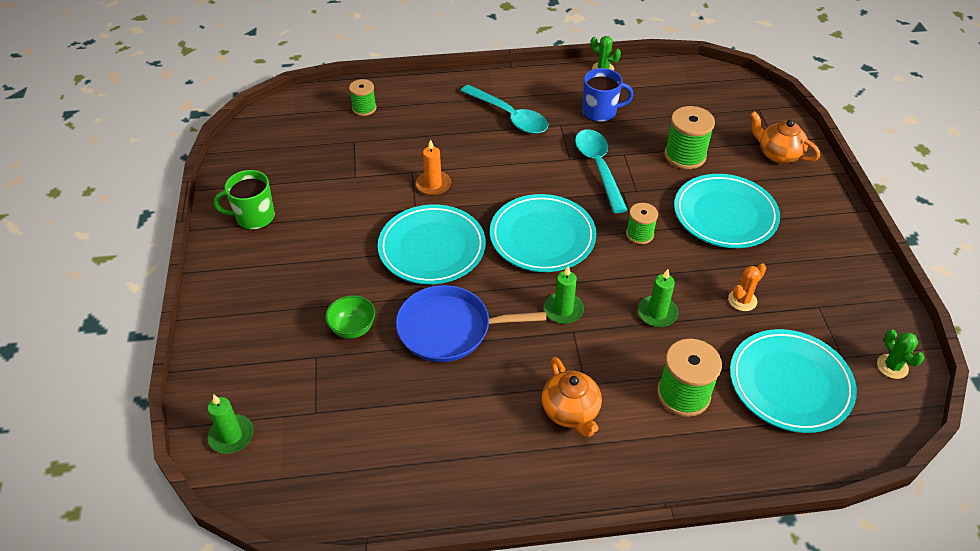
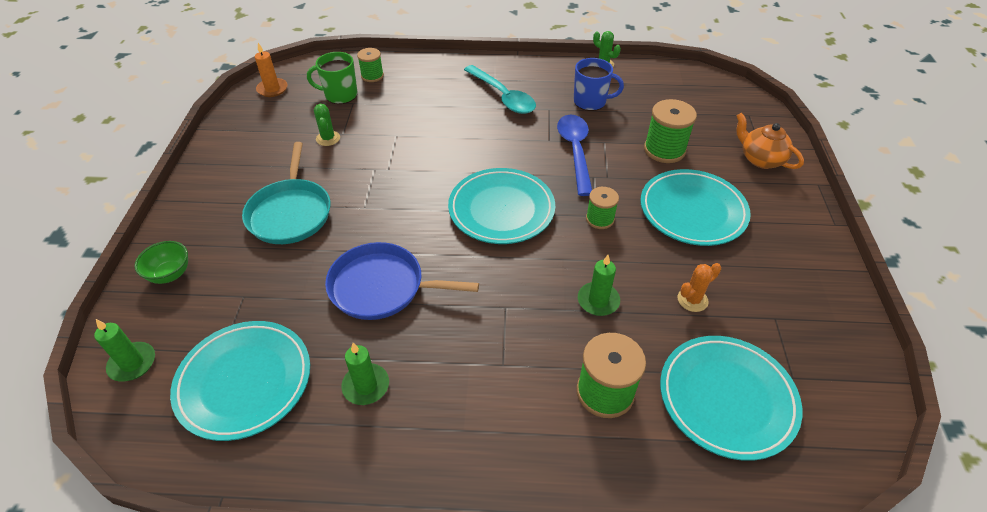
camera: 10 degrees right, 0 degrees up
green mug [214,170,275,230] -> green mug moved to [307,52,357,104]
green bowl [325,295,375,339] -> green bowl moved to [135,241,188,284]
turquoise plate [378,204,486,284] -> turquoise plate moved to [170,321,310,441]
orange candle [416,139,451,196] -> orange candle moved to [255,43,288,97]
orange teapot [542,357,602,437] -> none
green candle [544,266,584,324] -> green candle moved to [341,343,389,405]
turquoise spoon [575,130,628,213] -> blue spoon [557,115,592,196]
green cactus [877,329,925,379] -> green cactus moved to [314,104,340,146]
none -> turquoise pan [242,142,331,244]

